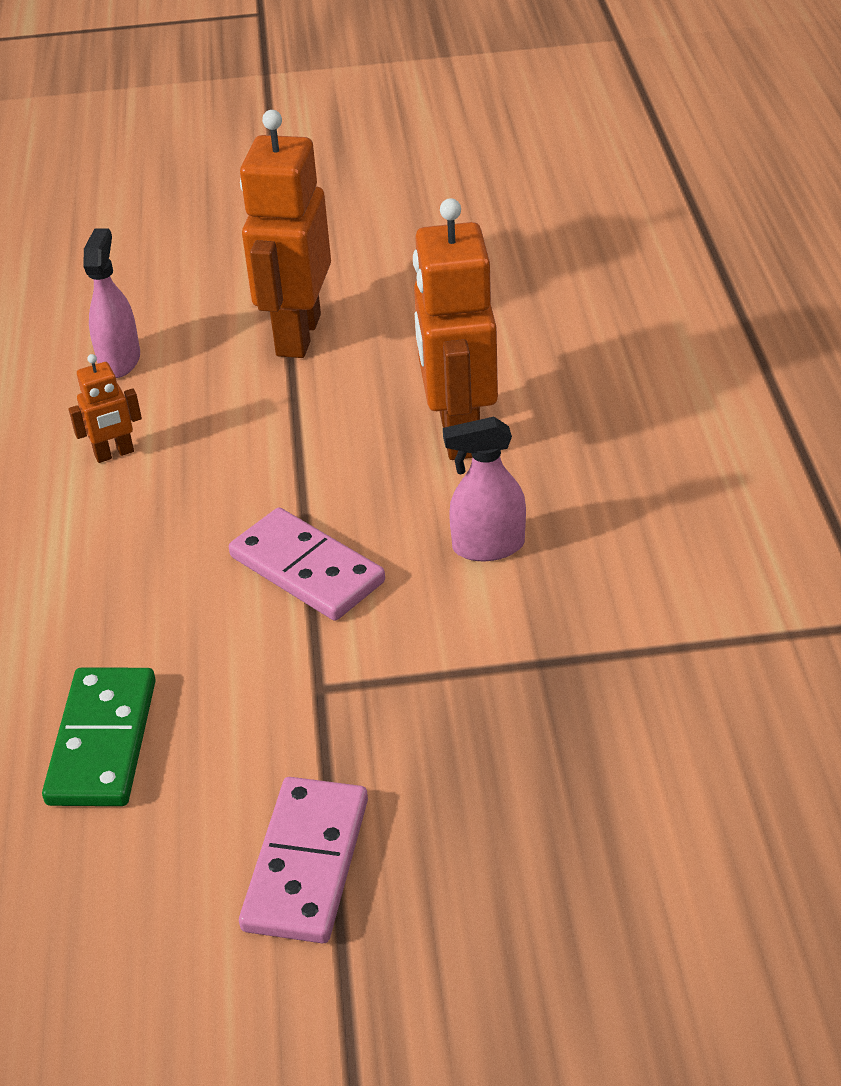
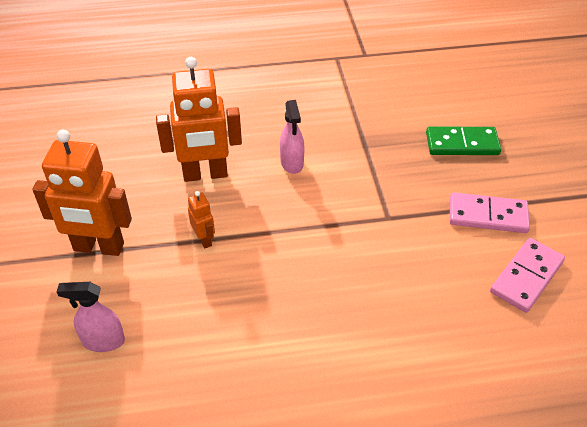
camera: 95 degrees left, 5 degrees up
green domino [42,668,156,806] -> green domino moved to [426,127,501,155]
orange robot [69,354,142,463] -> orange robot moved to [188,191,215,248]
pink domino [229,507,385,621] -> pink domino moved to [490,238,565,313]

